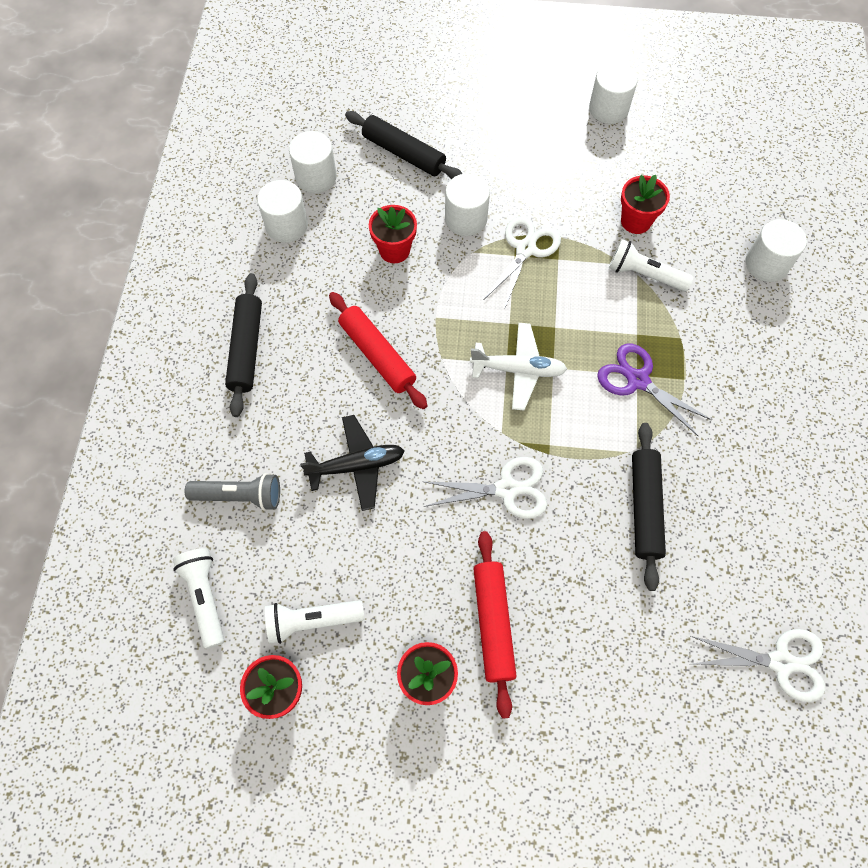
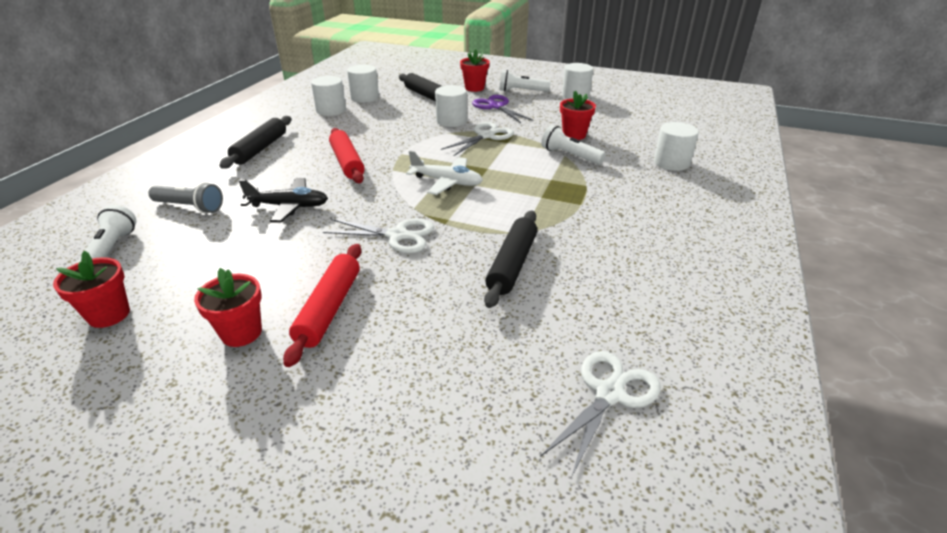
camera: 15 degrees right, 30 degrees down
white flashlight [265,600,364,644] -> white flashlight moved to [499,70,551,92]
red flower pot [369,205,417,263] -> red flower pot moved to [460,49,490,92]
purple scissors [597,344,712,436] -> purple scissors moved to [472,95,534,123]
white scissors [691,629,825,702] -> white scissors turned 75 degrees counterclockwise [540,351,661,478]

